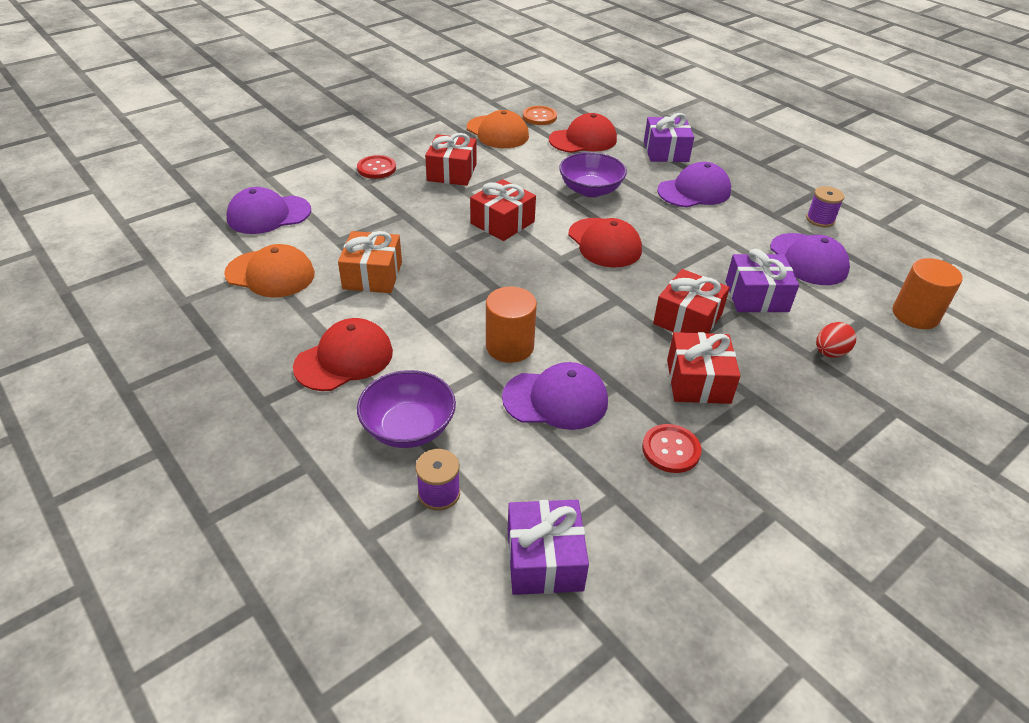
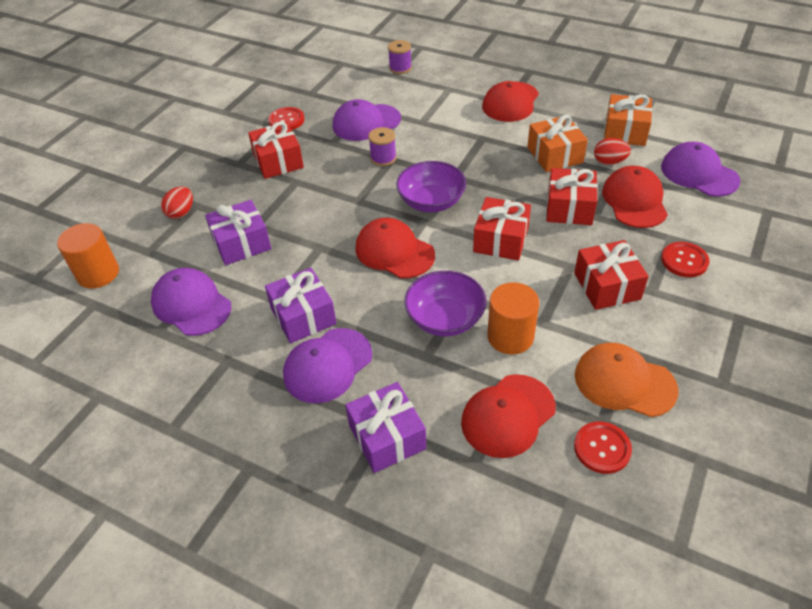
camera: 160 degrees right, 5 degrees up
orange cap [224,244,315,297] -> orange gift [604,94,652,146]
purple cap [226,187,311,234] -> purple cap turned 90 degrees counterclockwise [661,142,741,197]
purple bowl [357,370,456,448] -> purple bowl moved to [396,161,466,212]
orange cylinder [486,287,537,363] -> orange cylinder moved to [487,282,539,355]
purple gift [508,500,589,595] -> purple gift moved to [265,268,337,343]
orange button [523,106,557,125] -> red button [574,422,632,474]
red gift [653,269,730,333] -> red gift moved to [546,168,598,225]
purple spool [806,186,845,227] -> purple spool moved to [368,127,396,166]
none -> red egg [594,138,631,165]
none -> red cap [602,166,668,228]

